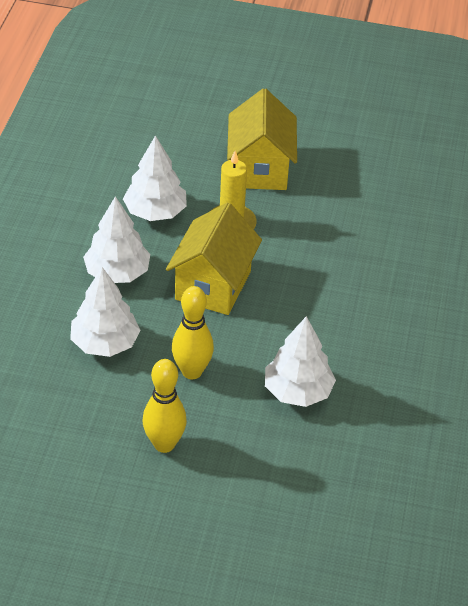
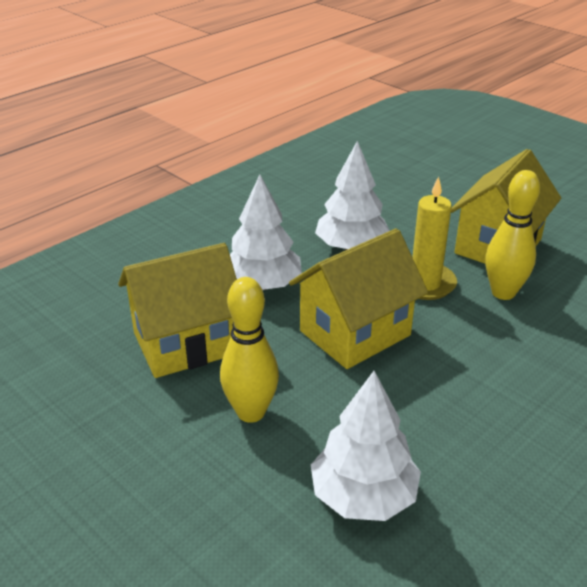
camera: 35 degrees right, 10 degrees down
white tree [70,267,140,357] -> yellow house [118,243,237,378]
yellow bowling pin [142,359,187,453] -> yellow bowling pin moved to [485,170,540,300]

